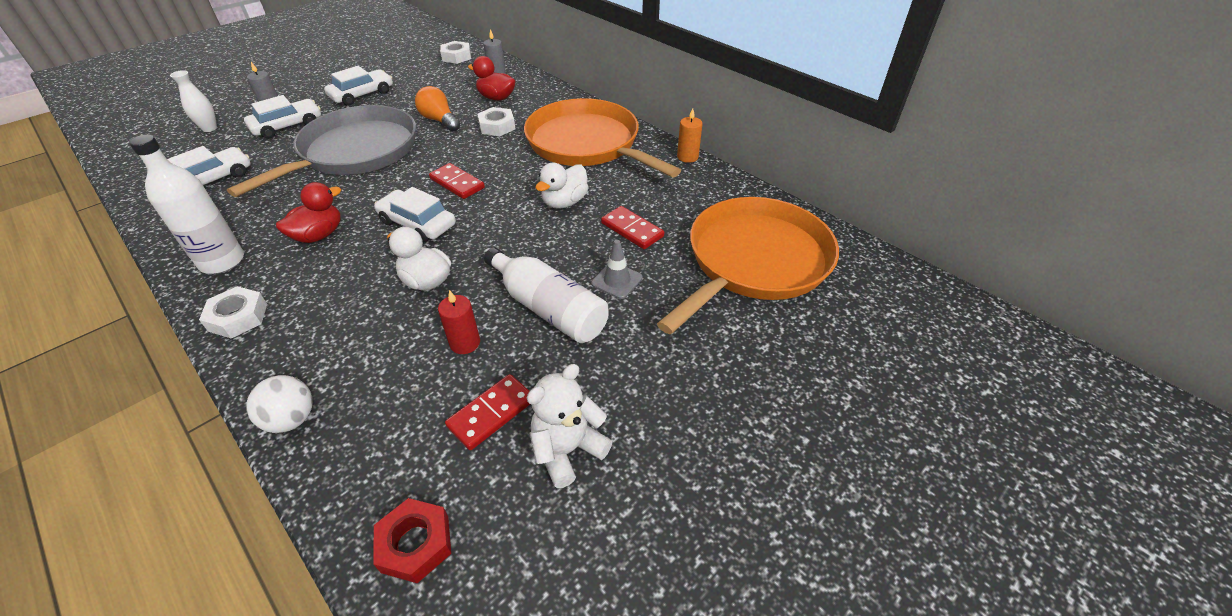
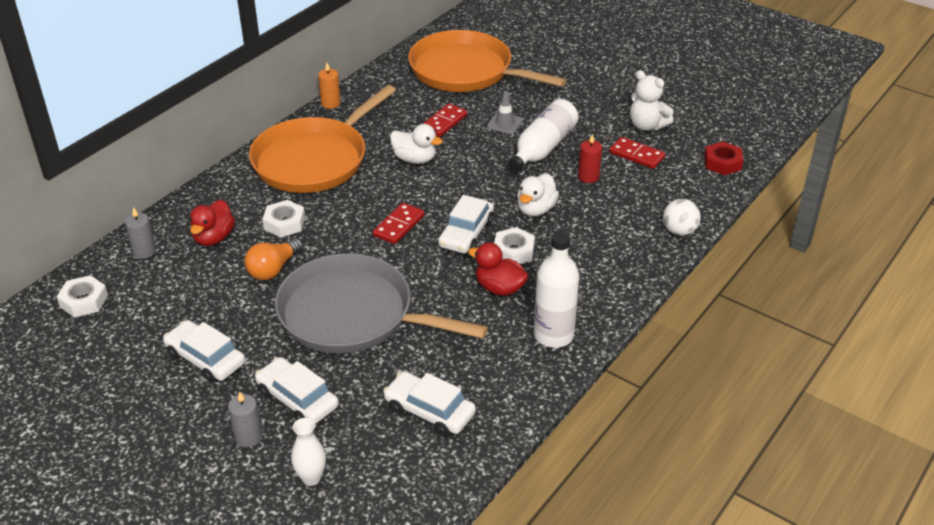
camera: 100 degrees left, 5 degrees down
white nut [199,286,267,339] -> white nut moved to [494,227,535,264]

